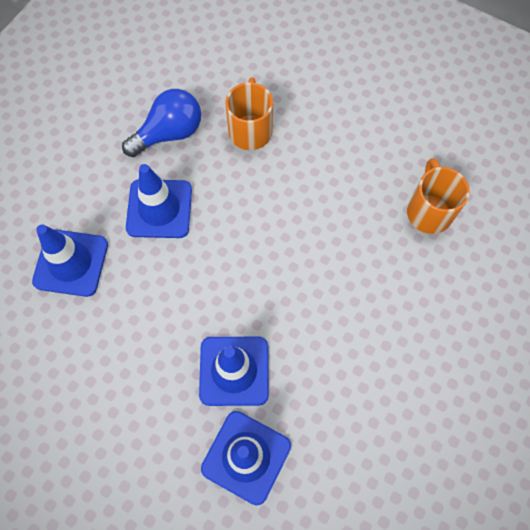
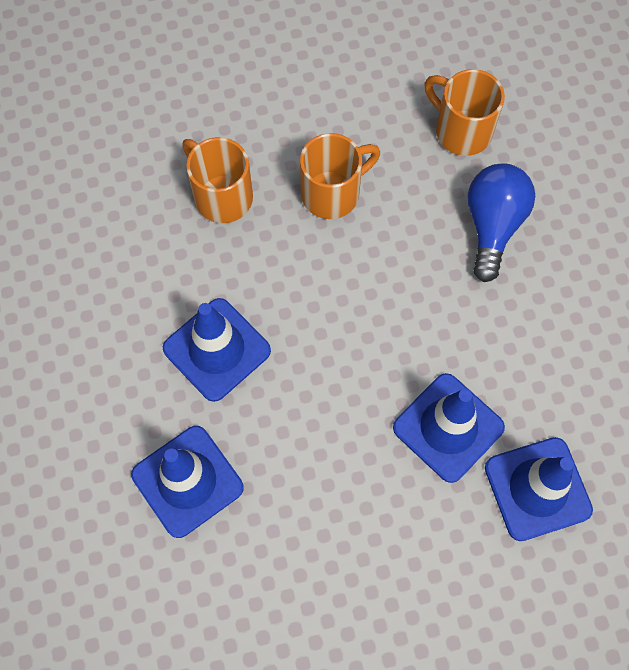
camera: 45 degrees left, 0 degrees up
blue light bulb [122,89,201,157] -> blue light bulb moved to [468,163,535,282]
none -> orange mug [300,133,380,219]

